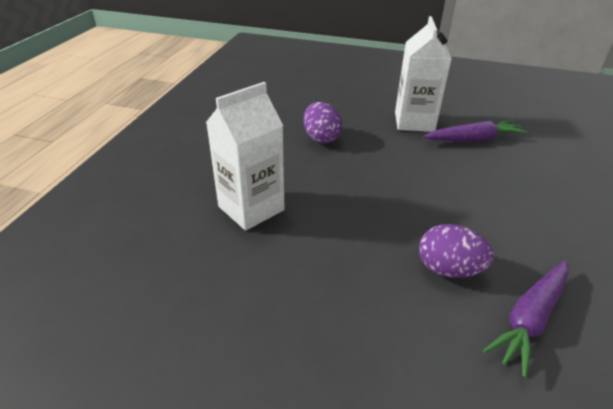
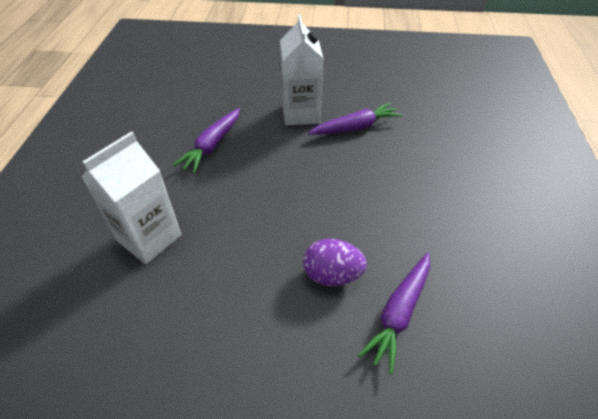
camera: 10 degrees left, 10 degrees up
purple egg [303,102,342,144] -> purple carrot [173,108,240,173]

